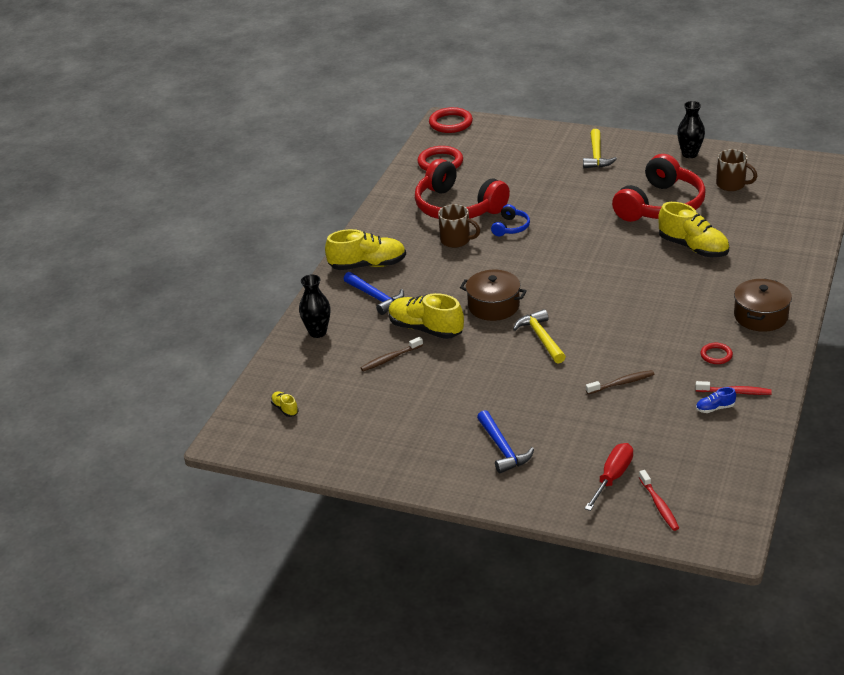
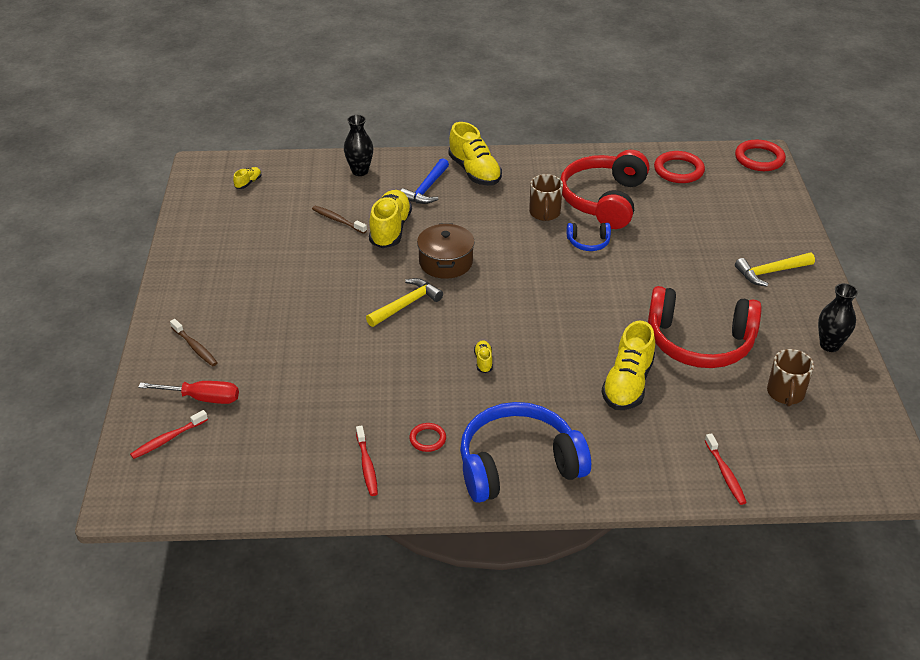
camera: 65 degrees right, 5 degrees up
blue hammer [477,410,534,473] -> none
brown toothbrush [586,370,654,394] -> brown toothbrush moved to [170,319,218,367]
blue shoe [696,387,736,413] -> none
brown pot [734,278,792,332] -> blue headphones [460,402,591,503]
none -> yellow shoe [474,340,493,373]
none -> red toothbrush [705,433,747,505]

